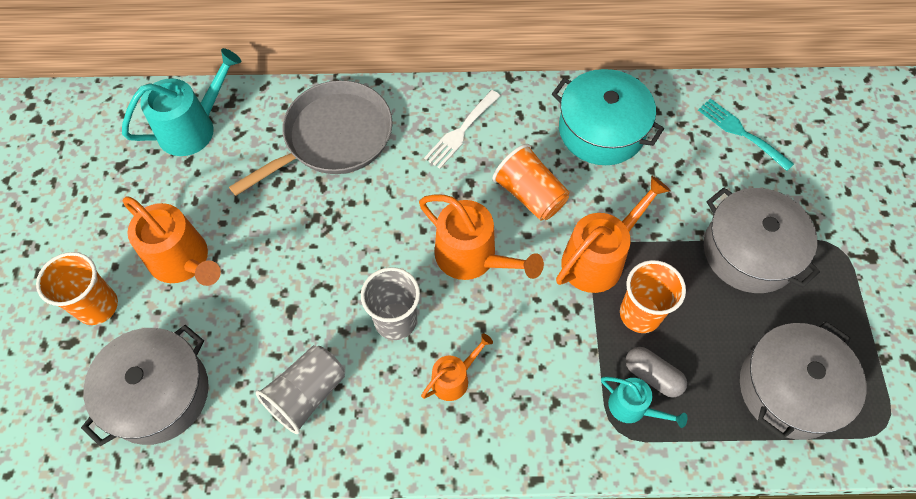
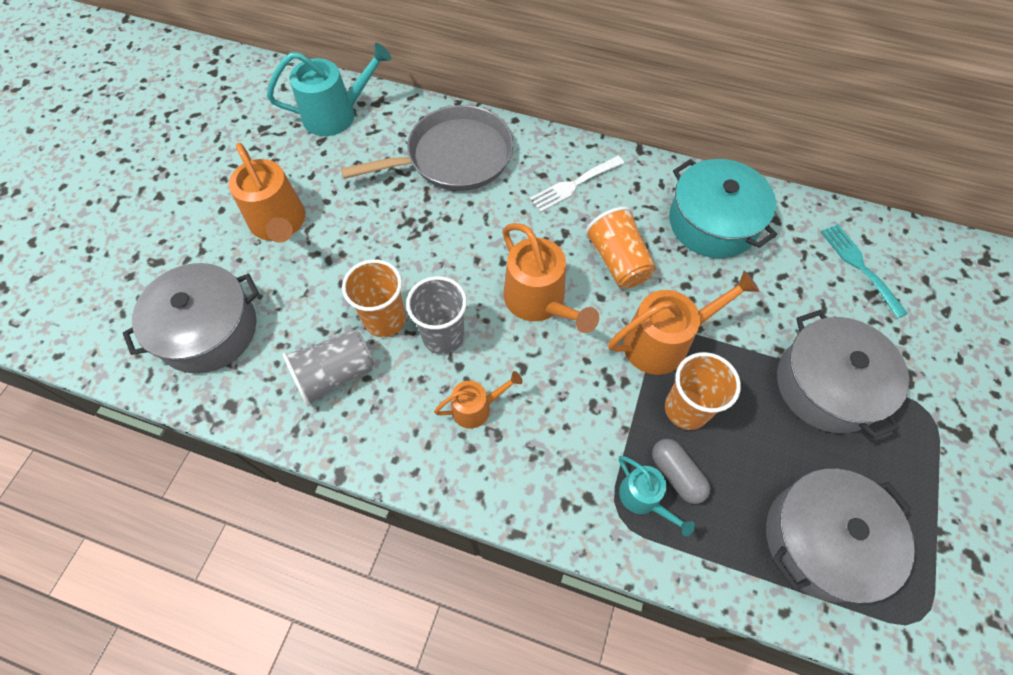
camera: 20 degrees right, 0 degrees up
orange cup [36,252,118,325] -> orange cup moved to [342,259,406,337]

